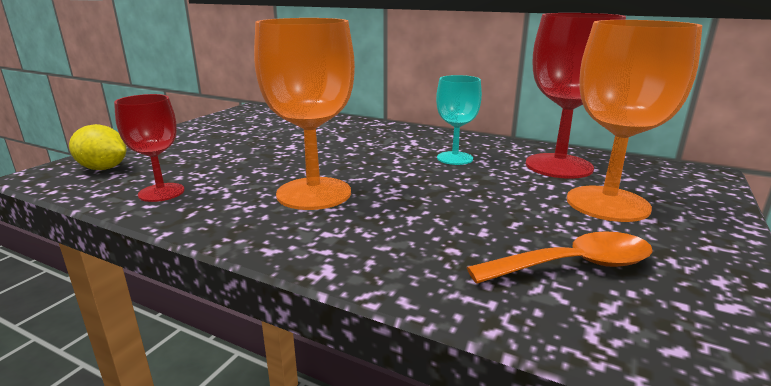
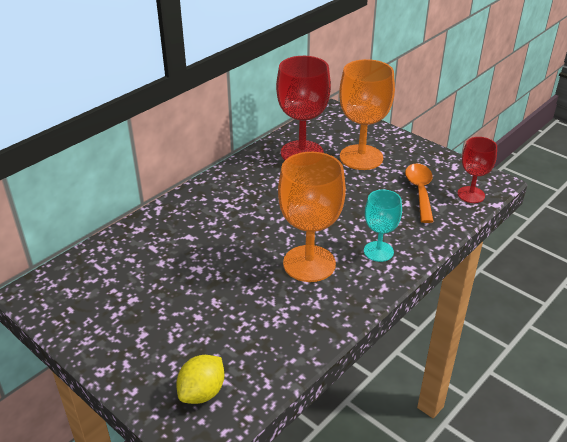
camera: 75 degrees left, 15 degrees up
red goblet [114,94,185,202] -> red goblet moved to [457,137,497,203]
turquoise goblet [436,75,482,165] -> turquoise goblet moved to [364,190,402,262]

